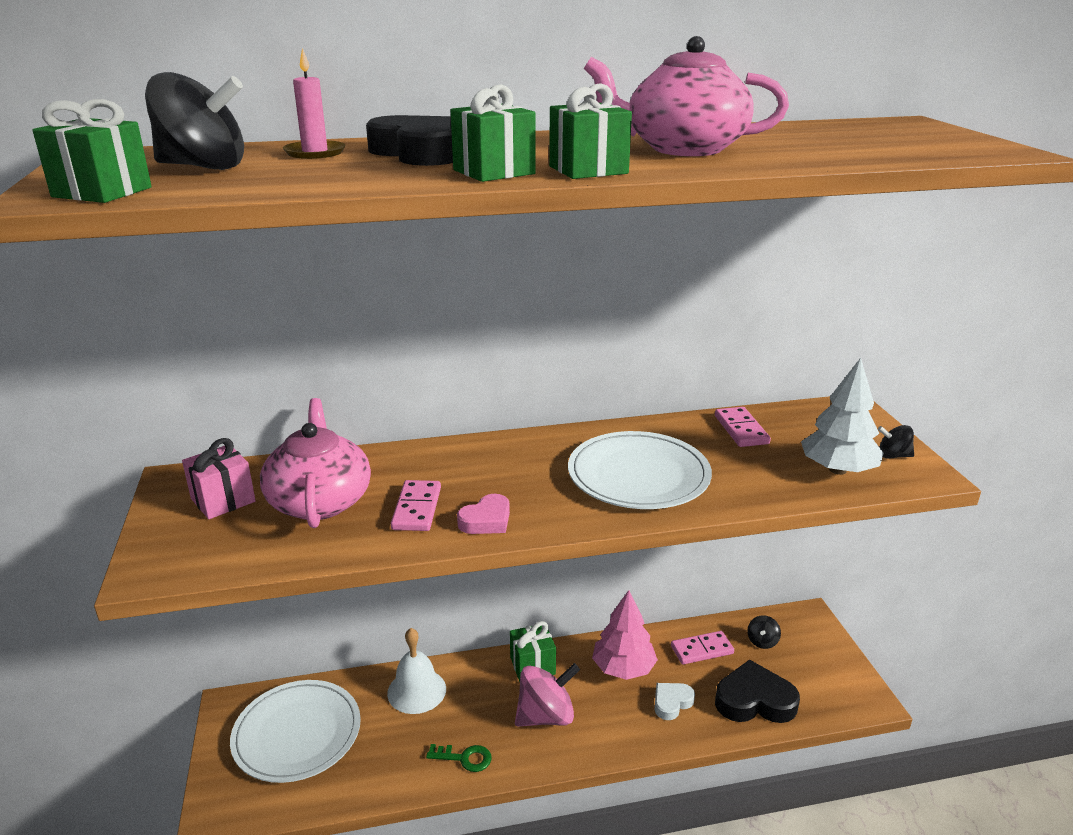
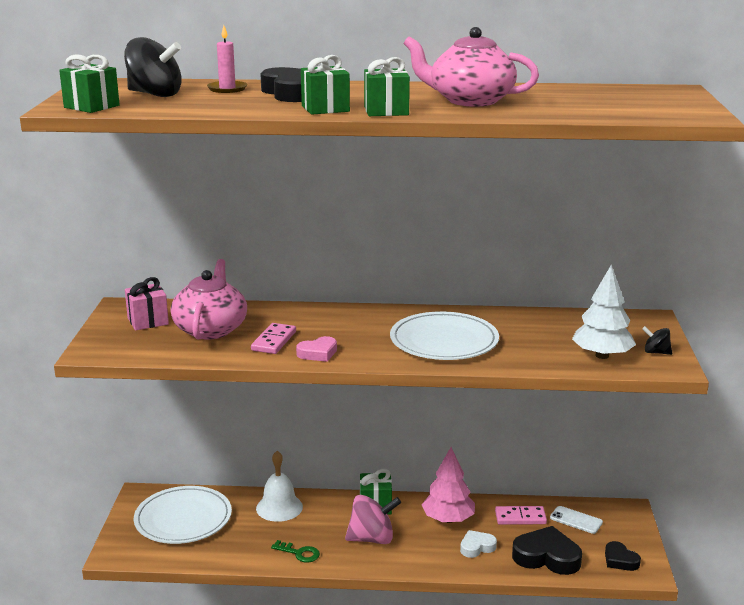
camera: 15 degrees right, 5 degrees down
pink domino [715,407,771,447] -> none
black spinning top [747,615,781,649] -> white phone [550,506,603,534]
none -> black heart [605,541,641,571]

